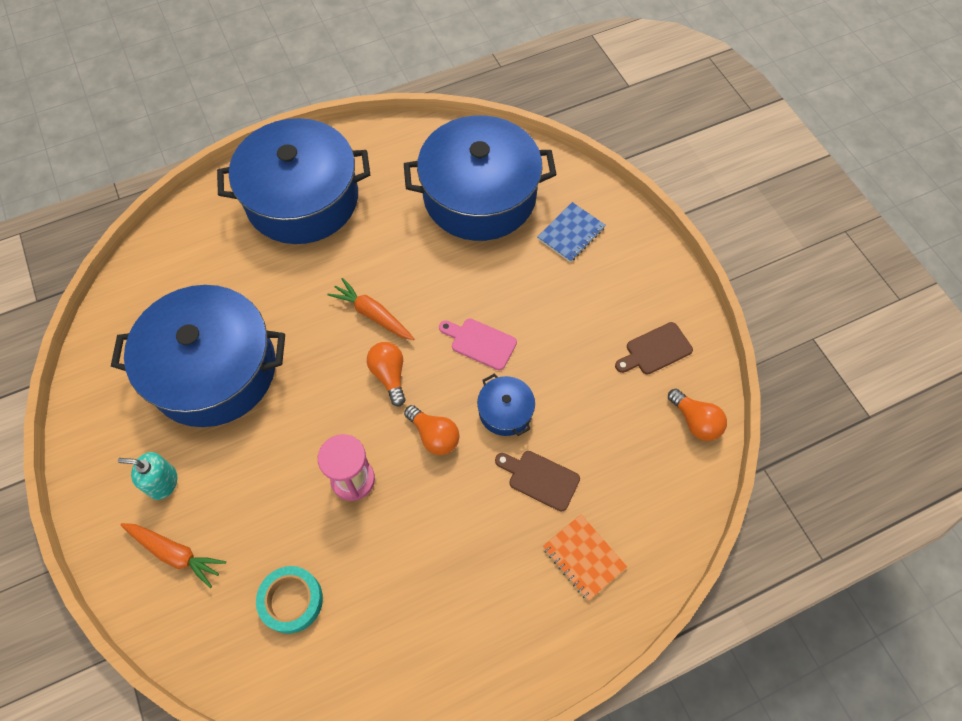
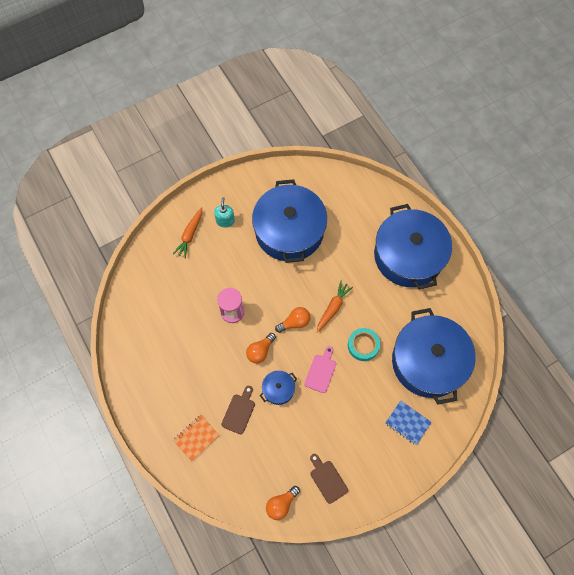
camera: 85 degrees right, 5 degrees up
turquoise tape [256,566,323,634] -> turquoise tape moved to [348,328,380,361]

